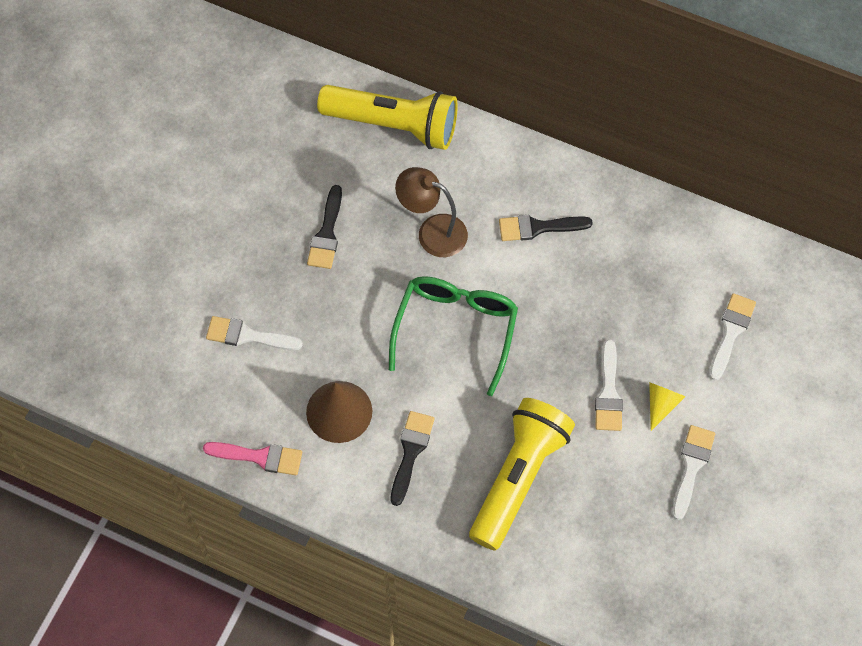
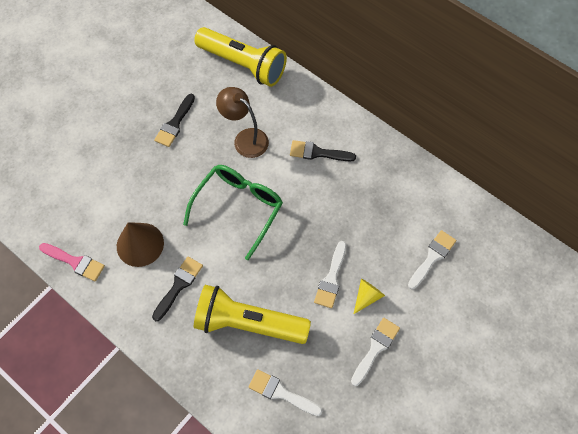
camera: 15 degrees right, 0 degrees up
white brush [206,316,303,350] -> white brush moved to [249,369,323,416]
yellow flashlight [469,398,575,550] -> yellow flashlight turned 120 degrees counterclockwise [194,285,311,344]

